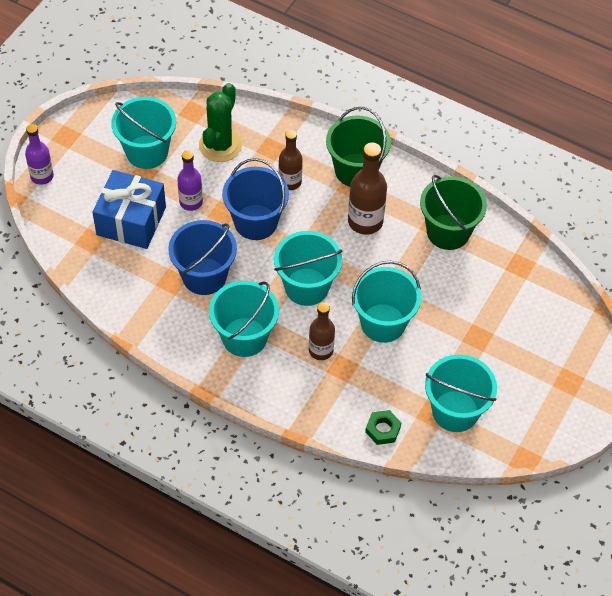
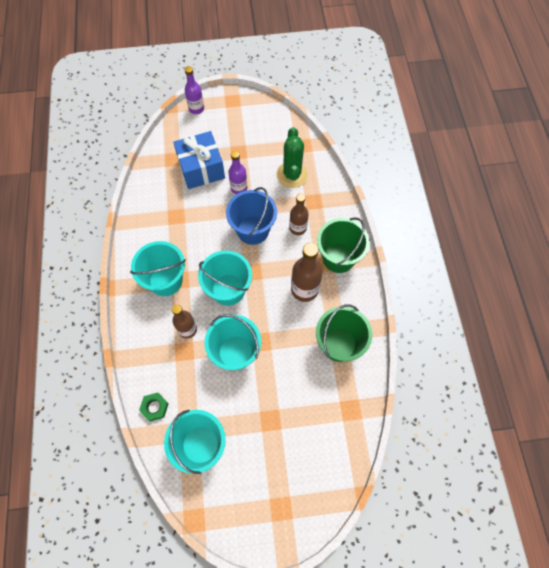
camera: 55 degrees right, 10 degrees up
turquoise bucket [111,97,176,169] -> none
blue bucket [168,220,237,295] -> none
green cactus [199,83,242,162] -> green cactus turned 75 degrees counterclockwise [276,127,308,188]

